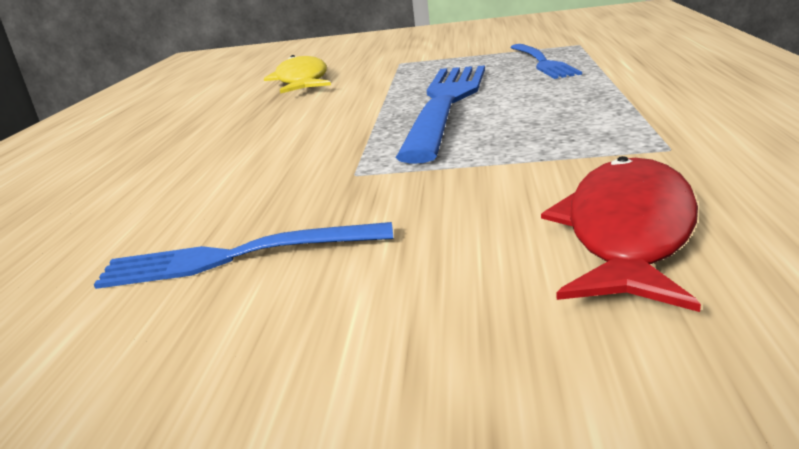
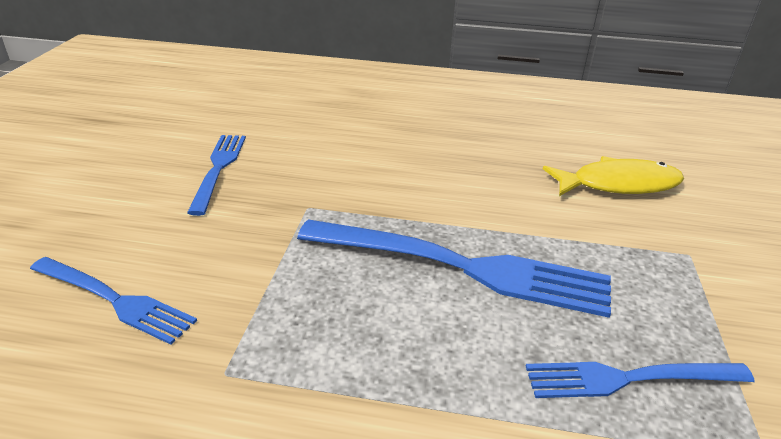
camera: 90 degrees right, 10 degrees up
red fish [541,156,701,312] -> blue fork [30,257,197,345]

